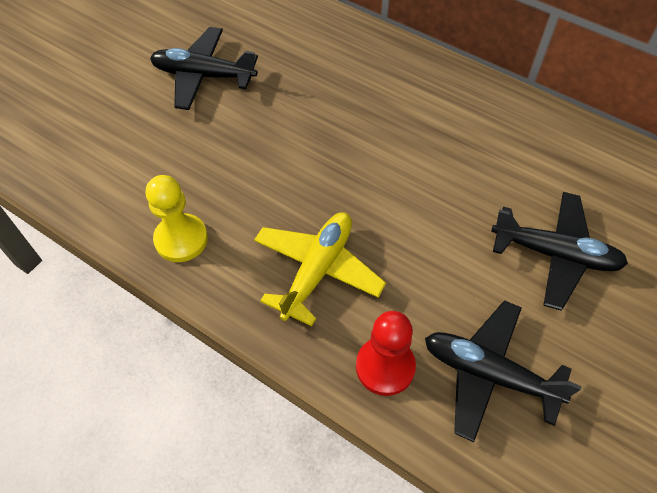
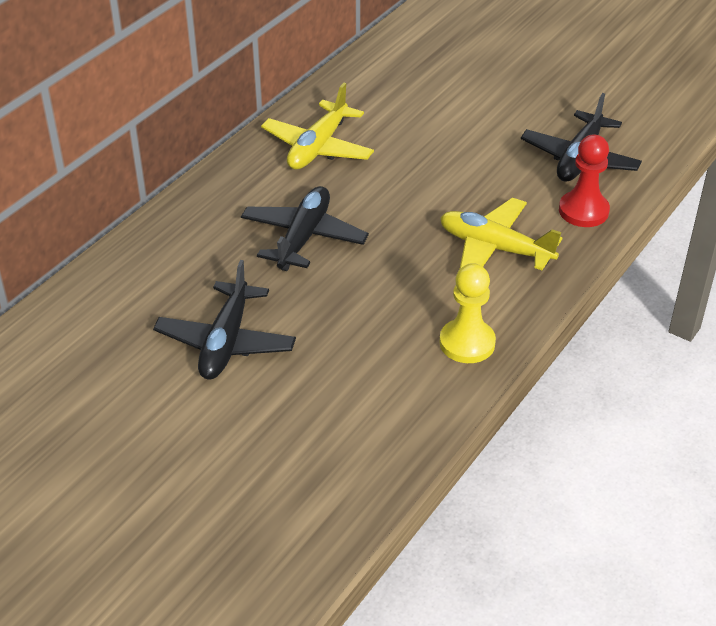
camera: 90 degrees left, 15 degrees down
black plane [491,192,628,311] -> black plane moved to [241,186,369,271]
none -> yellow plane [261,83,374,170]

